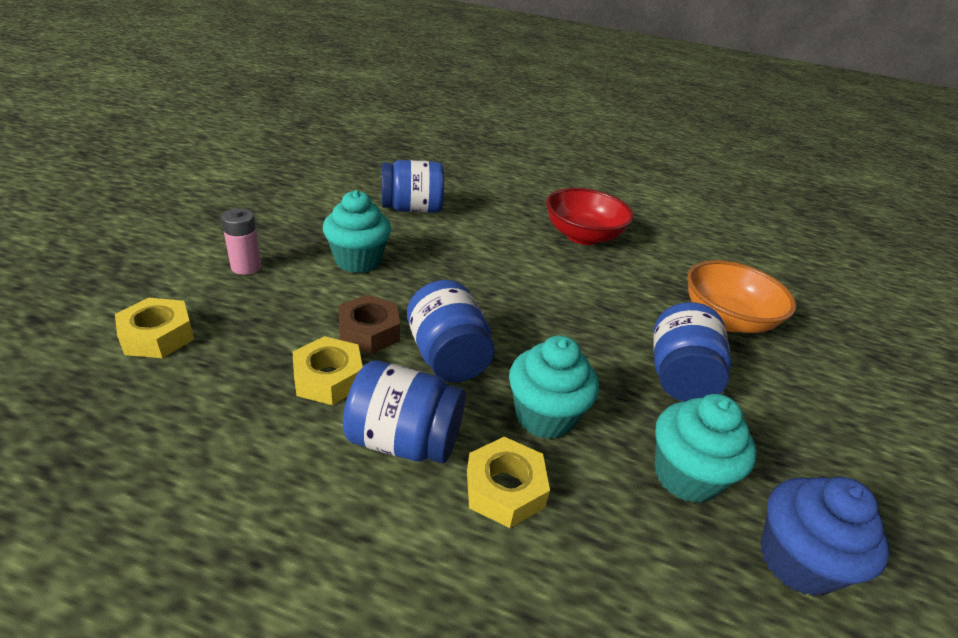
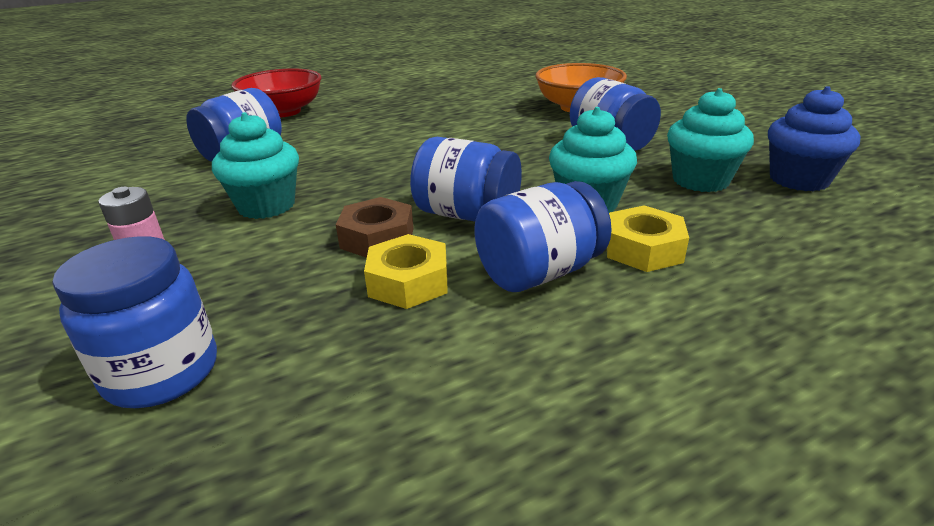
camera: 40 degrees left, 5 degrees down
yellow nut [115,297,194,358] -> blue jar [52,236,217,408]
red bowl [546,188,634,245] -> red bowl moved to [231,68,322,118]

